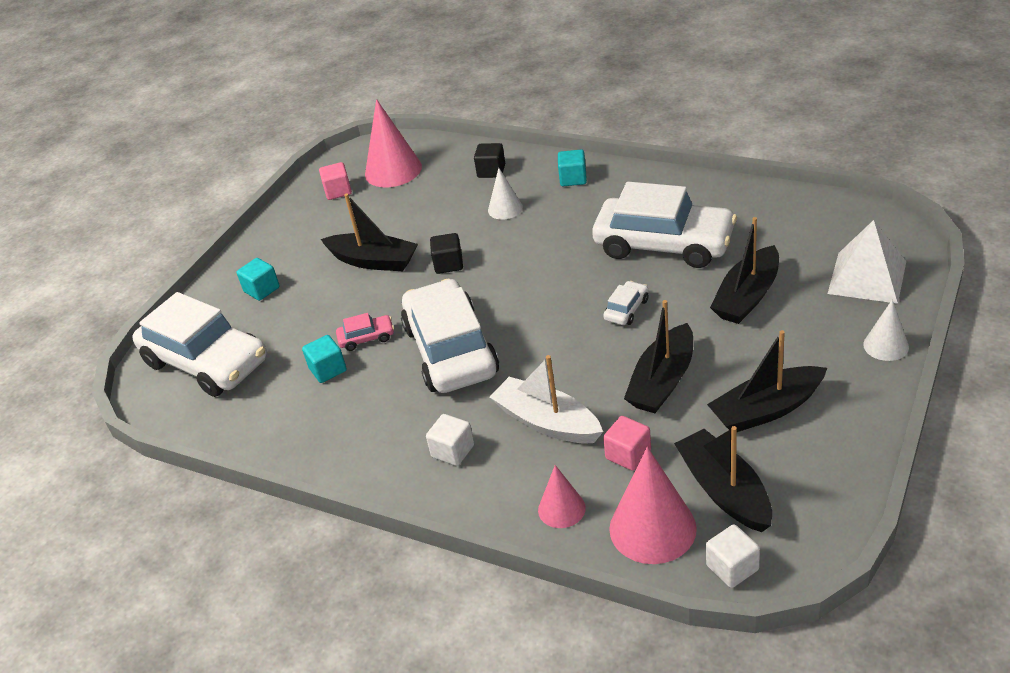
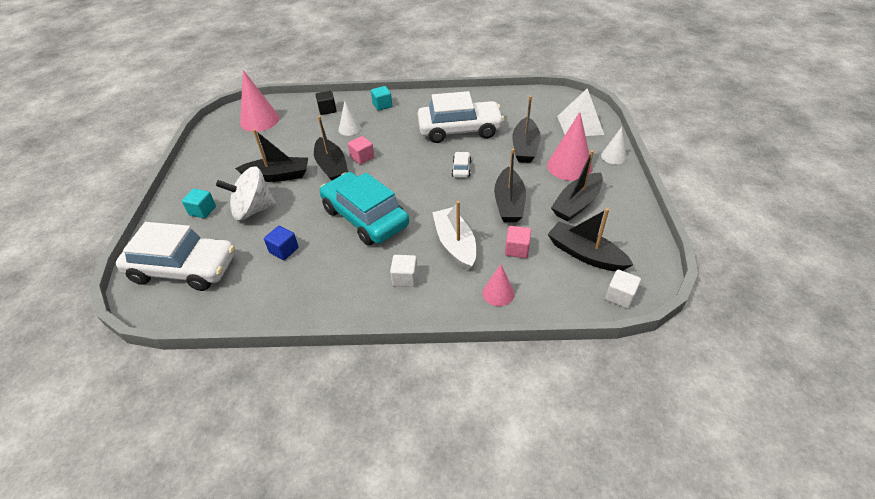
camera: 30 degrees left, 5 degrees up
turquoise cube [302,335,347,383] -> blue cube [264,226,299,260]
pink cube [319,162,352,200] -> pink cube moved to [348,136,374,165]
pink car [336,313,394,351] -> none
white car [401,279,499,393] -> turquoise car [320,172,409,246]
black cube [430,233,463,274] -> black boat [314,116,348,181]
white boat [490,355,603,444] -> white boat turned 60 degrees clockwise [432,201,476,270]
pink cone [609,447,697,564] -> pink cone moved to [547,112,592,181]
none -> white spinning top [216,166,276,221]

